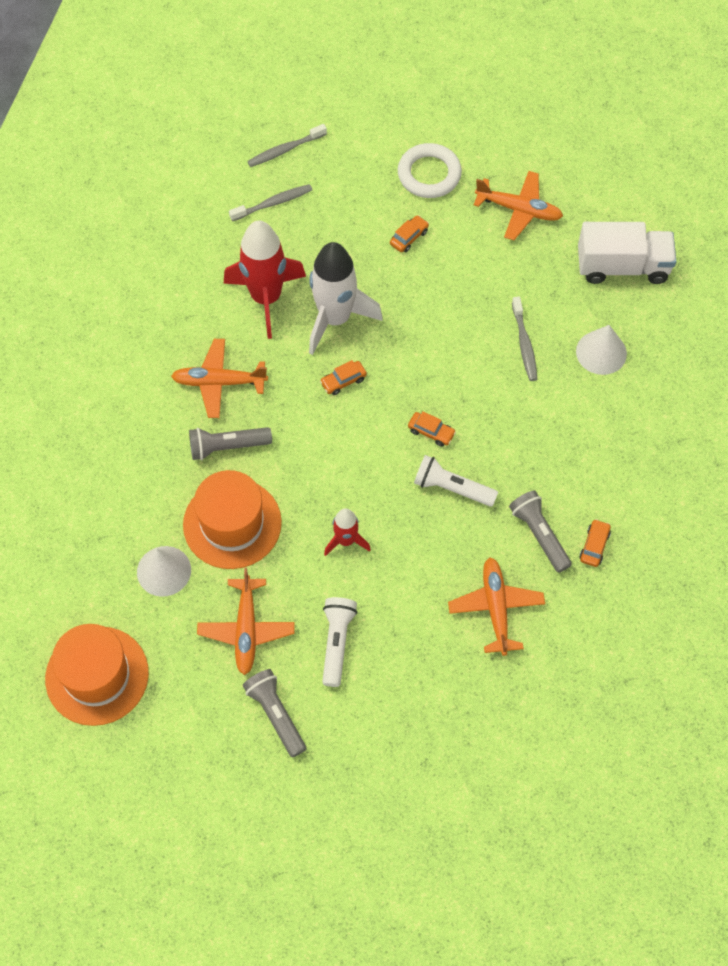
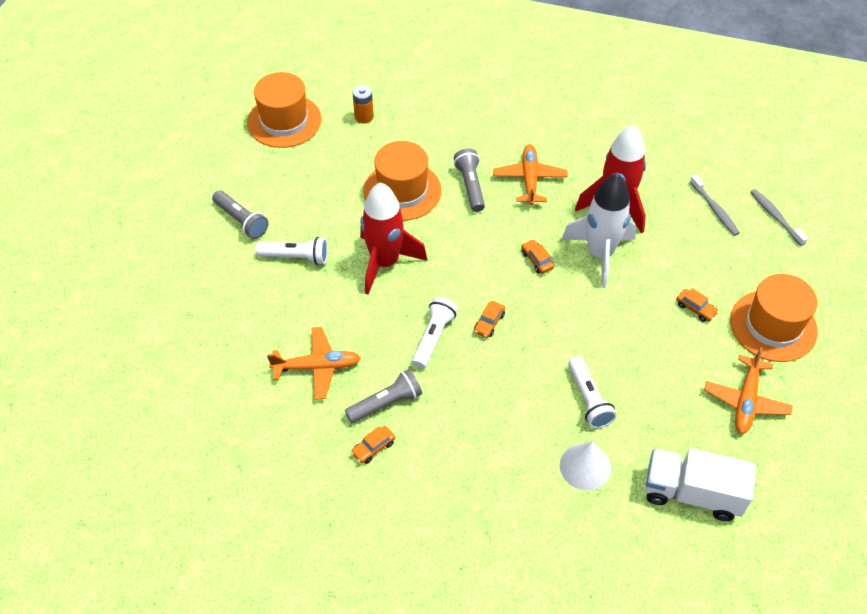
camera: 90 degrees right, 10 degrees down
white cone [137,546,191,597] -> none
orange plane [197,568,295,675] -> none
grey flashlight [243,669,306,757] -> grey flashlight turned 75 degrees clockwise [212,190,269,239]
red rocket [324,508,371,556] -> red rocket [360,183,428,295], size x1.92
white ring [398,143,462,198] -> orange hat [730,274,818,362]
grey toothbrush [512,297,537,381] -> white flashlight [568,356,617,429]
white truck [578,222,676,284] -> white truck turned 105 degrees clockwise [645,448,756,521]
orange car [579,519,611,567] -> orange car turned 120 degrees clockwise [351,426,395,464]
none -> orange battery [352,85,374,124]

